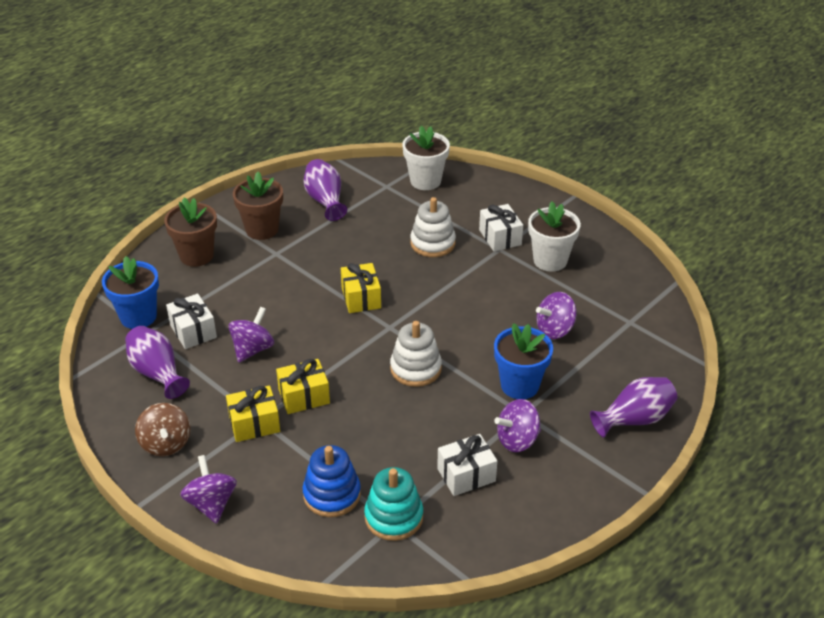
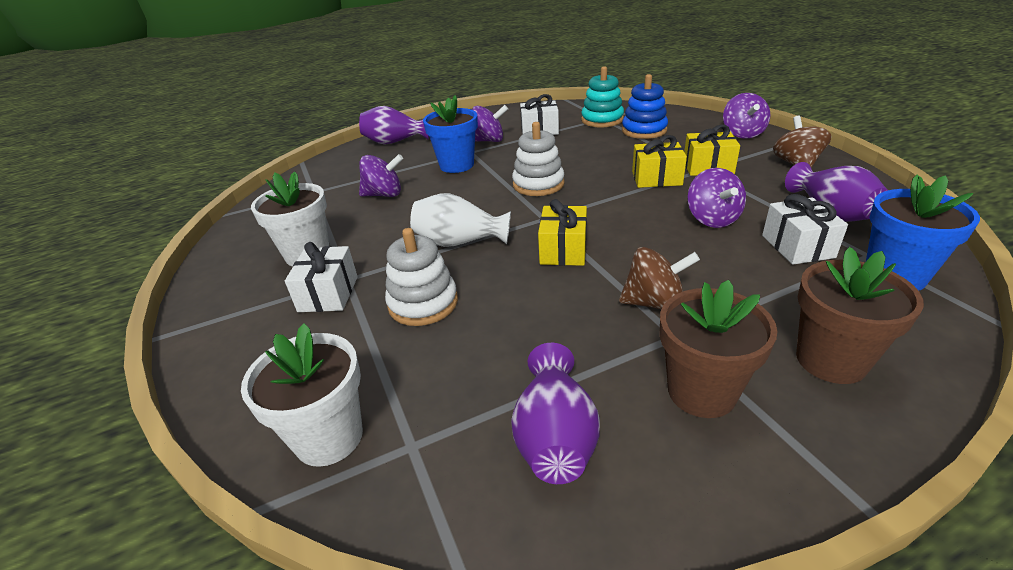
camera: 155 degrees left, 5 degrees down
purple spinning top [229,307,274,363] -> purple spinning top turned 60 degrees counterclockwise [687,168,746,228]
none -> white vase [410,193,511,247]
none -> brown spinning top [619,247,700,309]

